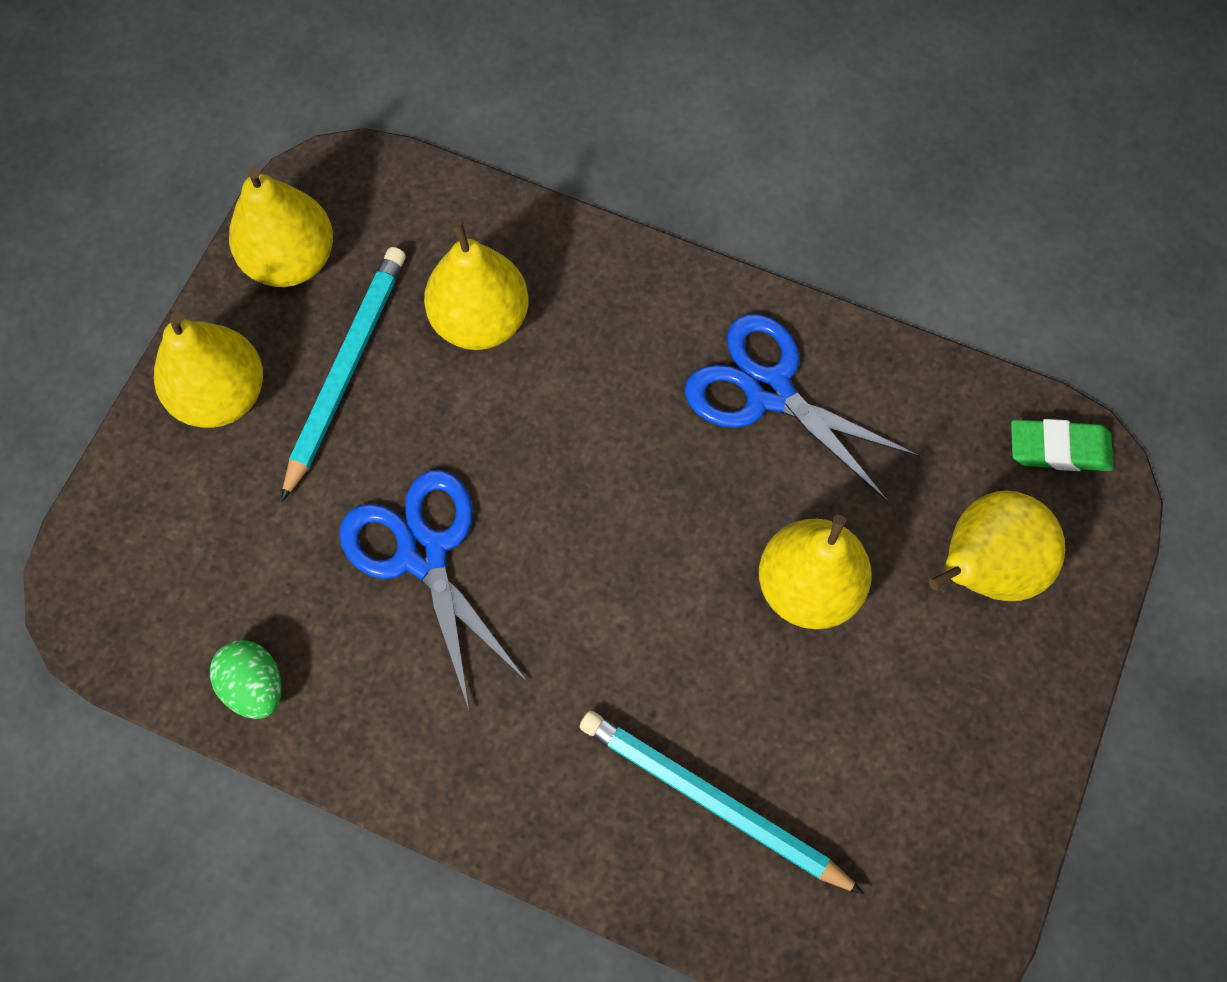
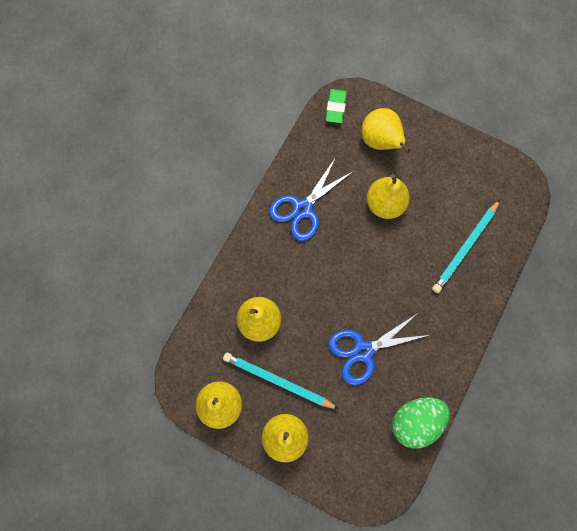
camera: 85 degrees left, 5 degrees up
green egg [210,640,282,719] -> green egg [392,398,450,449], size x1.70

